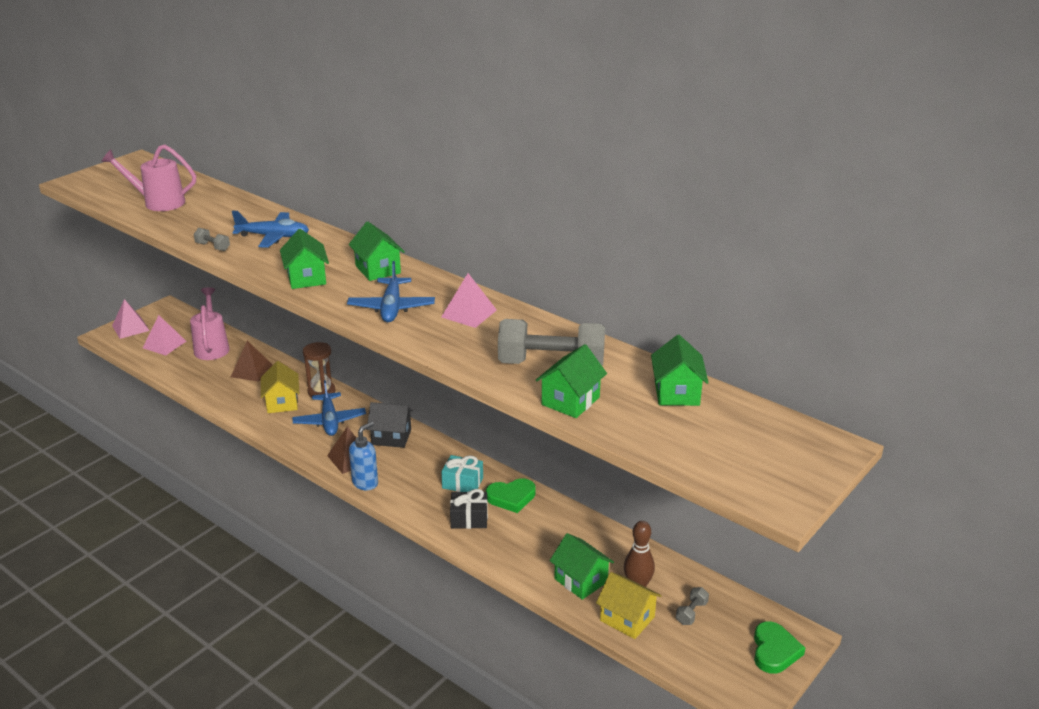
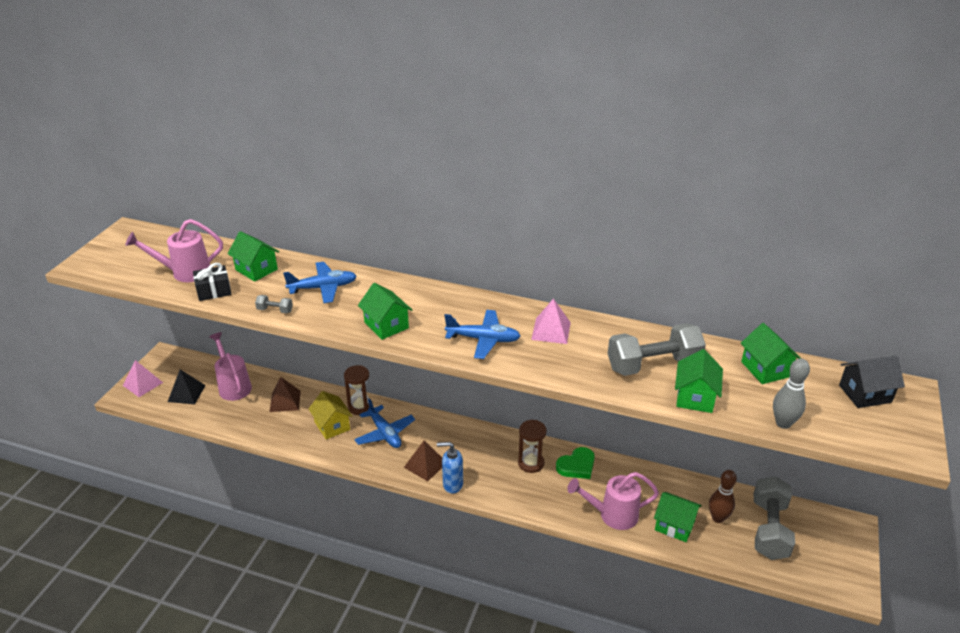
camera: 20 degrees left, 5 degrees up
pink pyramid [143,315,186,355] -> black pyramid [168,370,206,404]
blue plane [347,261,435,322] -> blue plane turned 60 degrees counterclockwise [444,310,521,359]
green house [349,222,405,281] -> green house moved to [227,231,279,282]
blue soap dispenser [349,422,378,490] -> blue soap dispenser turned 105 degrees counterclockwise [437,442,463,494]
black house [367,402,413,448] -> black house moved to [839,356,905,408]
turquoise gift [441,455,483,492] -> brown hourglass [518,420,547,473]
black gift [450,489,488,529] -> black gift moved to [193,263,232,301]
yellow house [596,572,662,639] -> none
grey dumbbell [676,587,709,625] -> grey dumbbell [754,476,795,560], size x2.40
green heart [754,621,805,674] -> none
none -> pink watering can [567,472,659,530]
none -> grey bowling pin [773,359,810,429]

